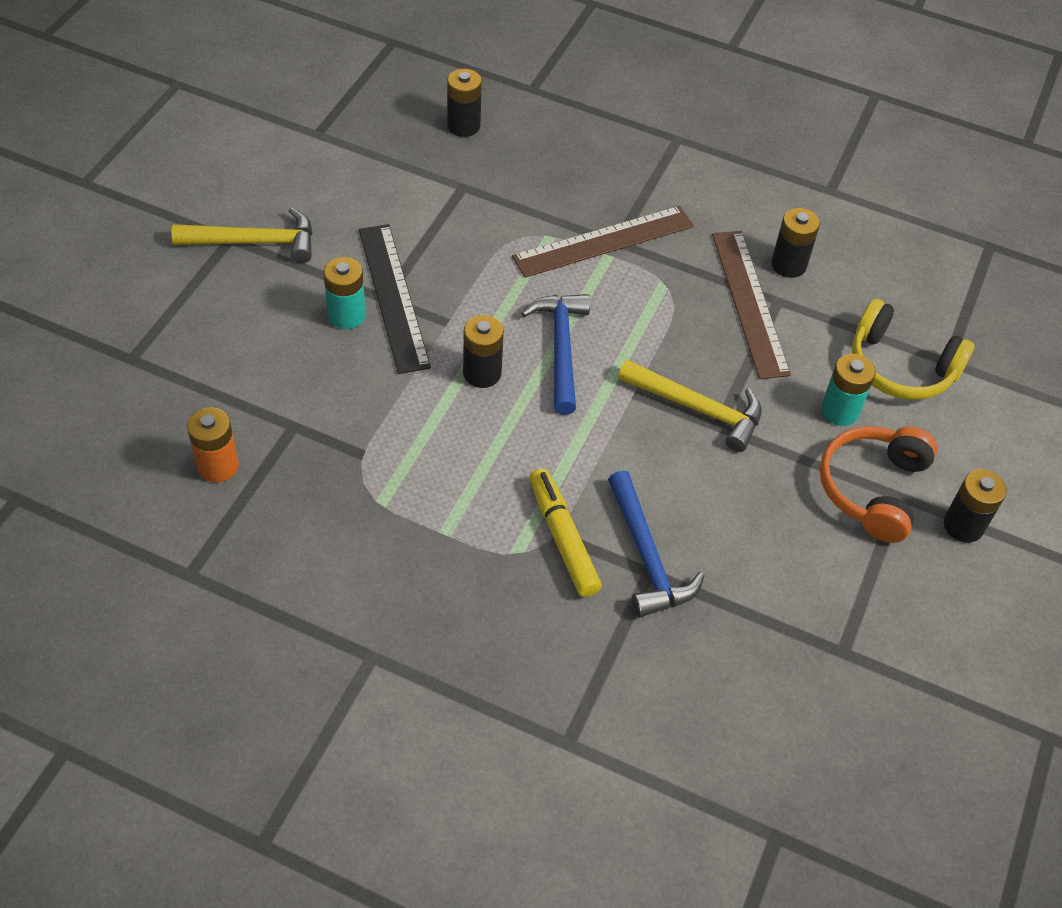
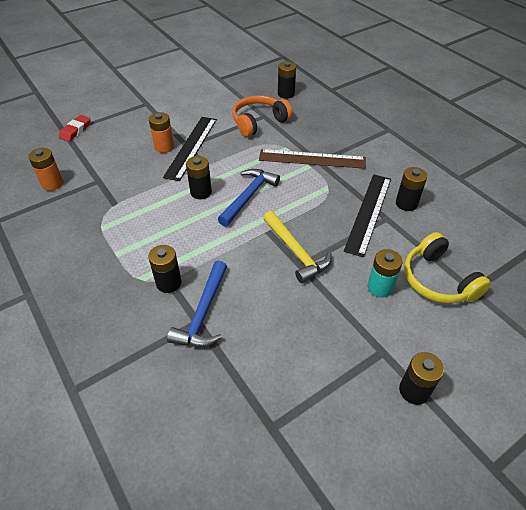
camera: 35 degrees right, 5 degrees down
yellow hammer [172,207,313,263] -> none
turquoise battery [323,257,366,329] -> orange battery [149,112,174,153]
yellow marker [529,468,602,597] -> black battery [148,245,181,293]
brown ruler [712,231,791,379] -> black ruler [344,174,391,257]
orange headphones [820,426,938,543] -> orange headphones moved to [232,95,293,137]
none -> red eraser [59,115,91,142]

